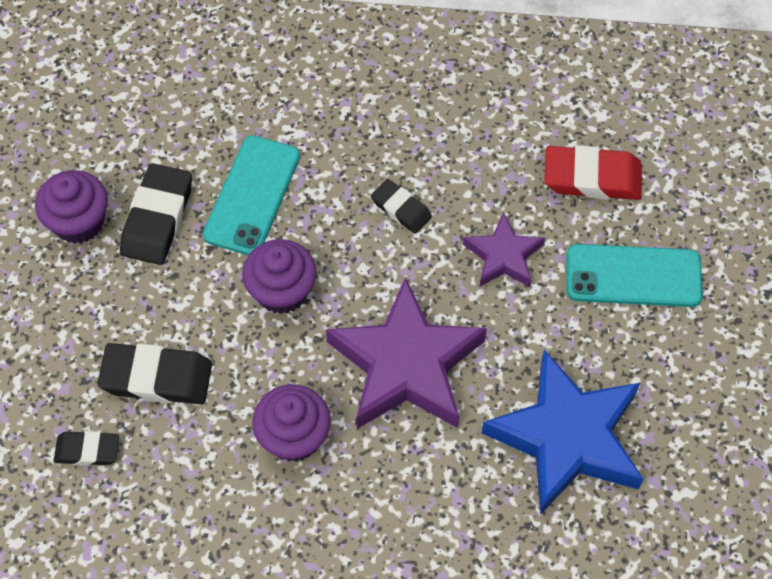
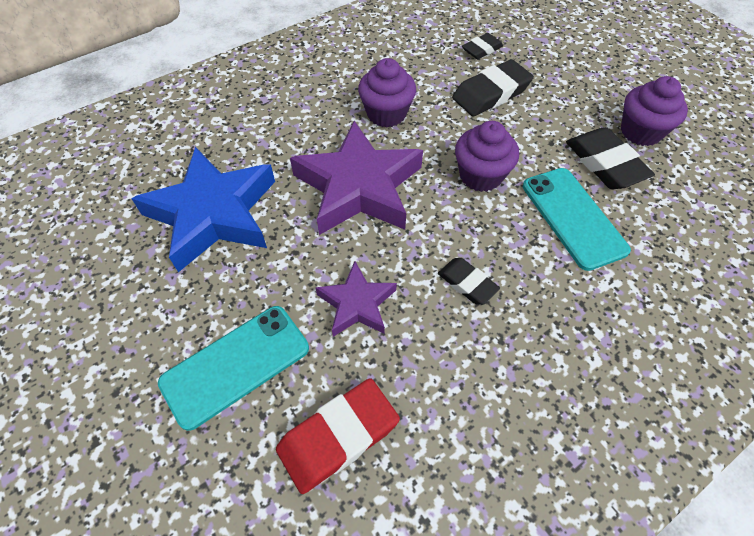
camera: 140 degrees right, 5 degrees down
black eraser [371,179,432,234] -> black eraser turned 45 degrees clockwise [438,258,500,305]

